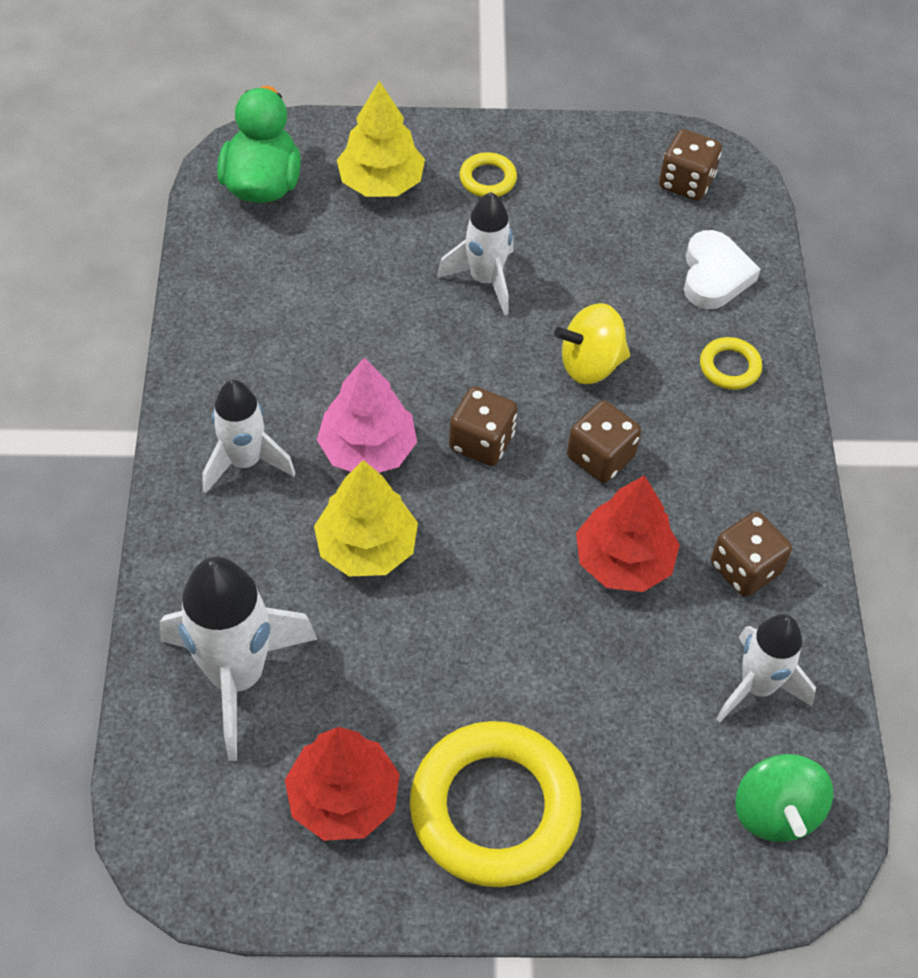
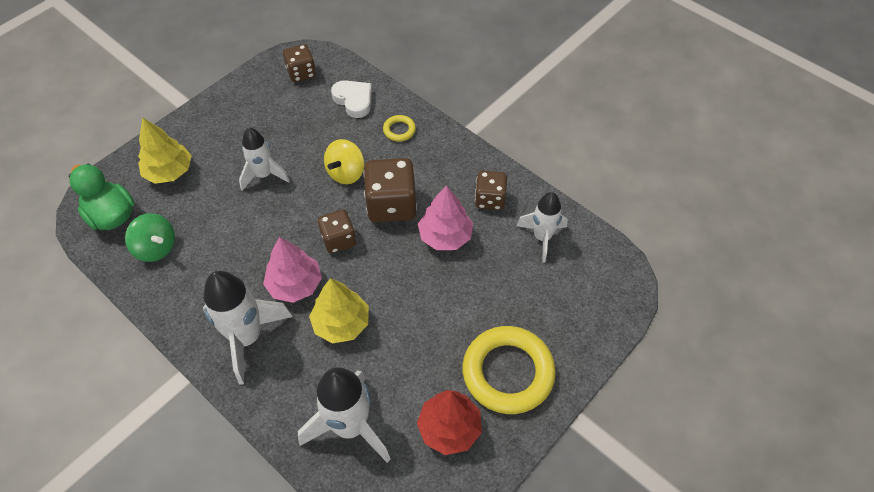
camera: 45 degrees left, 0 degrees up
white rocket [202,380,296,493] -> white rocket [203,271,293,384], size x1.56
yellow ring [460,152,517,197] -> none
brown dice [567,400,641,483] -> brown dice [364,158,417,223], size x1.62
red tree [576,475,680,592] -> pink tree [418,185,473,250]
green spinning top [735,754,833,842] -> green spinning top moved to [125,213,175,262]

